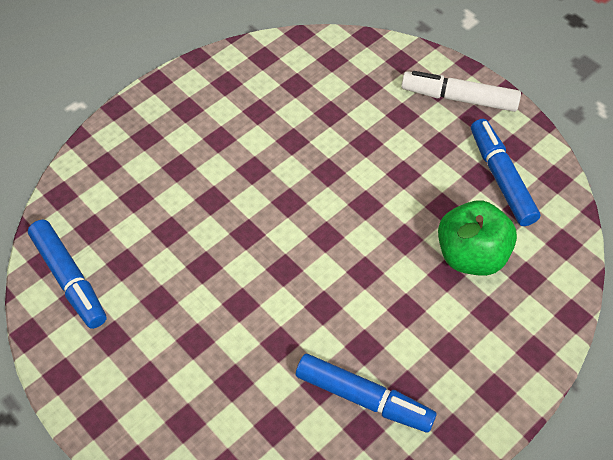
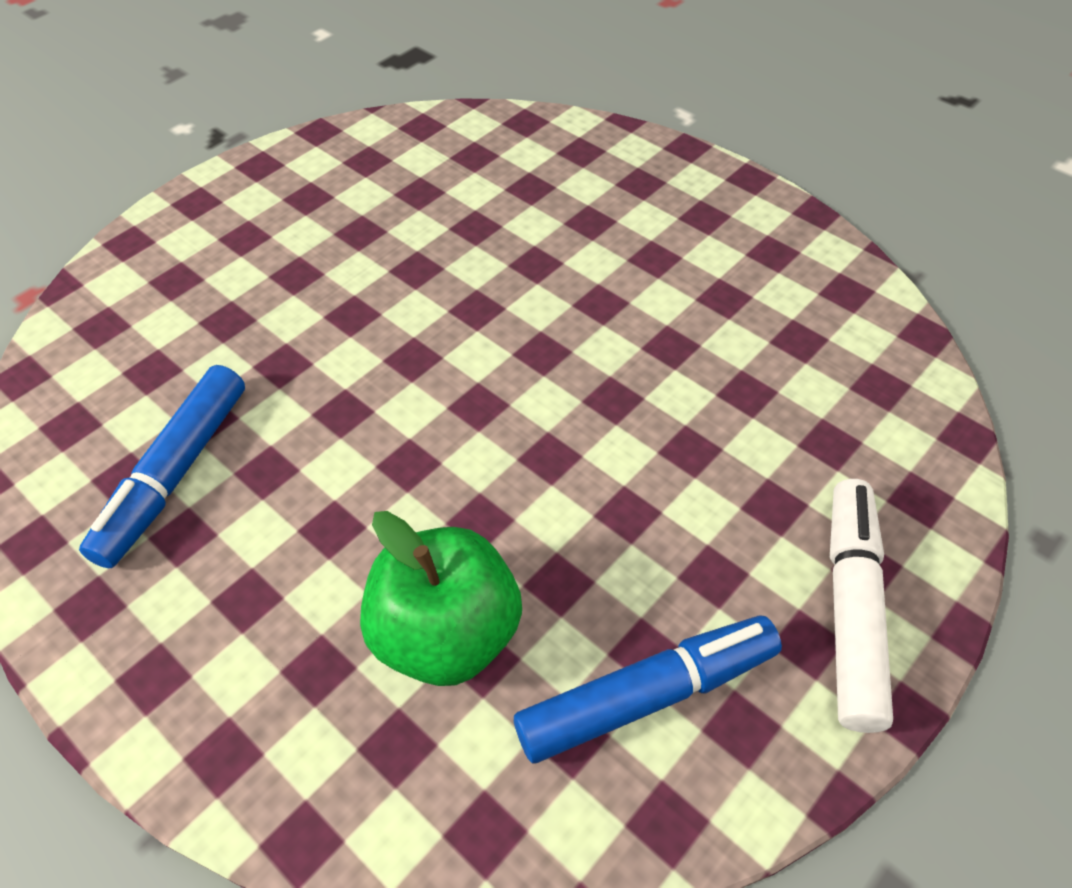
camera: 85 degrees right, 5 degrees down
blue marker [28,220,107,329] -> none

